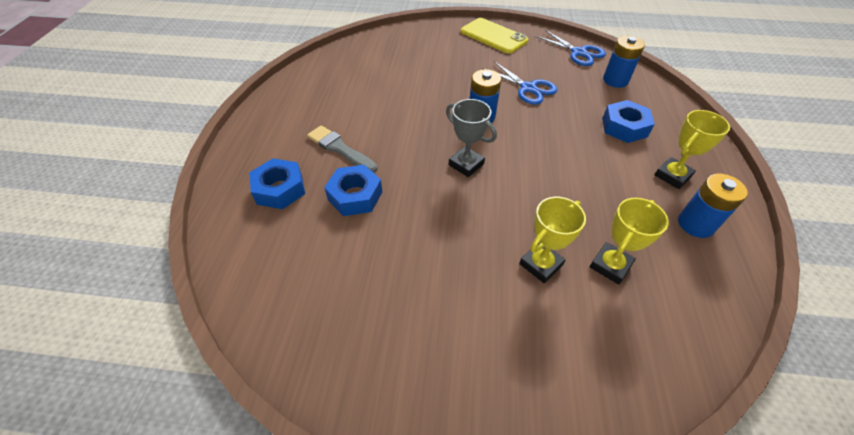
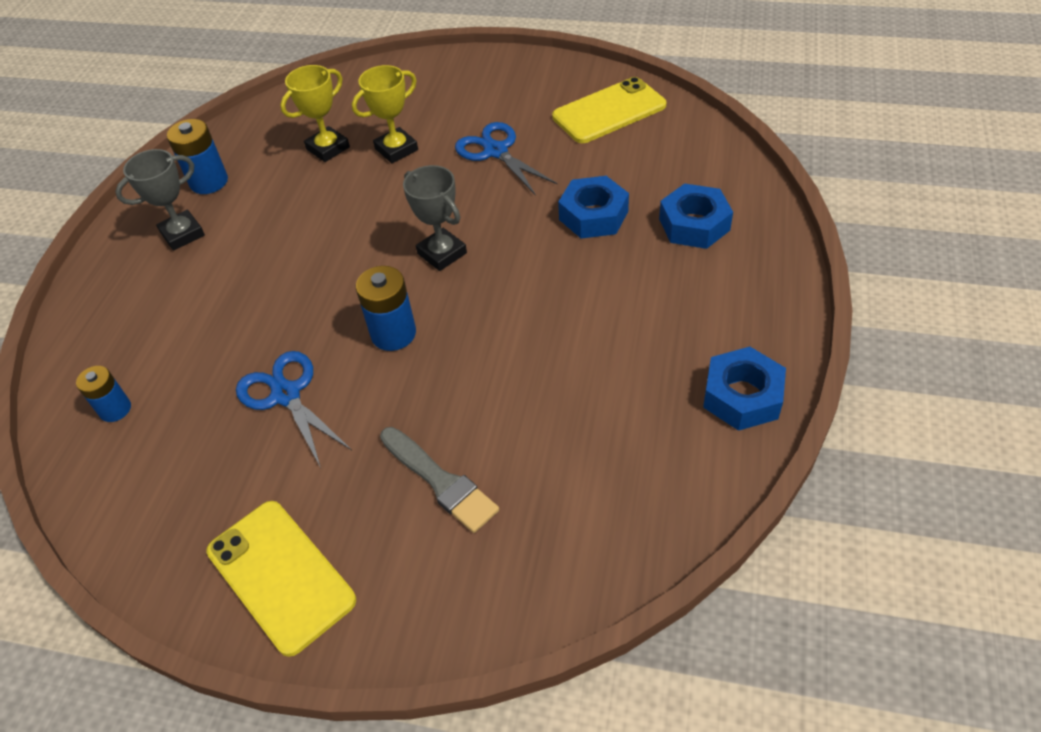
camera: 170 degrees left, 0 degrees up
grey brush [307,125,378,173] -> grey brush moved to [380,427,499,533]
blue scissors [535,30,606,66] -> blue scissors moved to [455,122,558,196]
blue nut [602,100,655,143] -> blue nut moved to [703,347,786,431]
blue battery [603,36,645,88] -> blue battery [76,366,131,422], size x0.67
yellow trophy [655,110,730,189] -> grey trophy [115,149,205,251]
none -> yellow phone [552,77,666,143]

